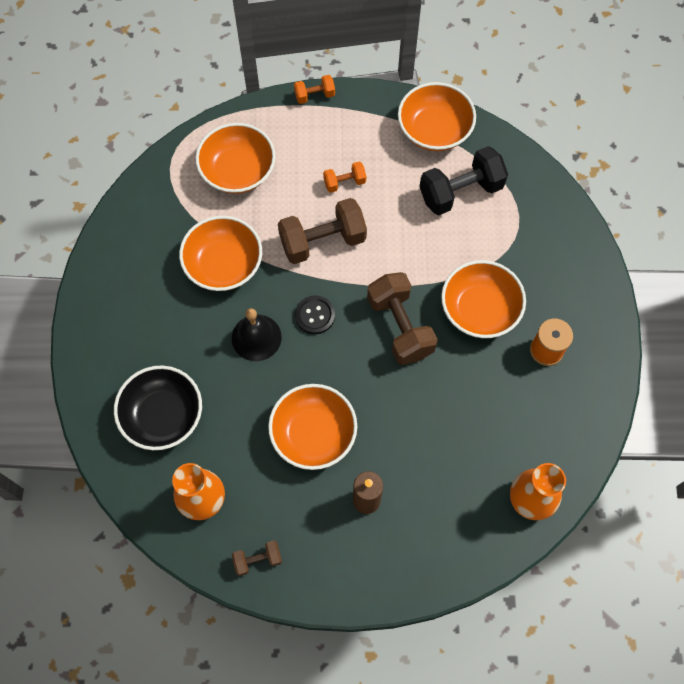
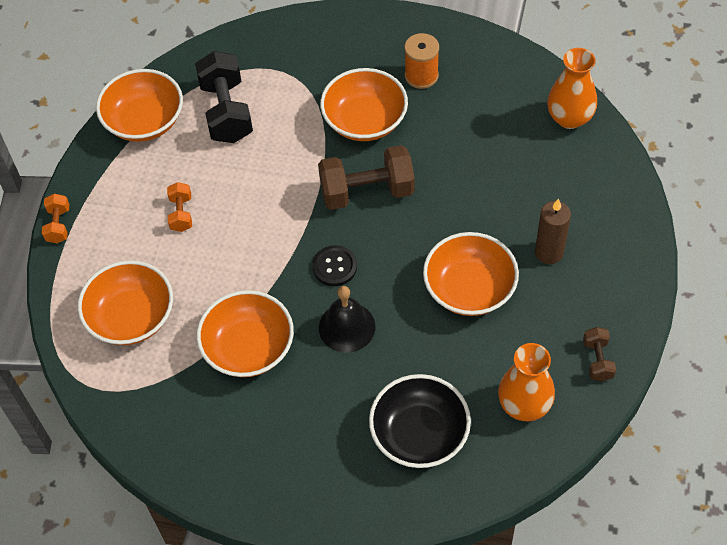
camera: 75 degrees left, 10 degrees down
brown dumbbell [278,198,367,264] -> none

